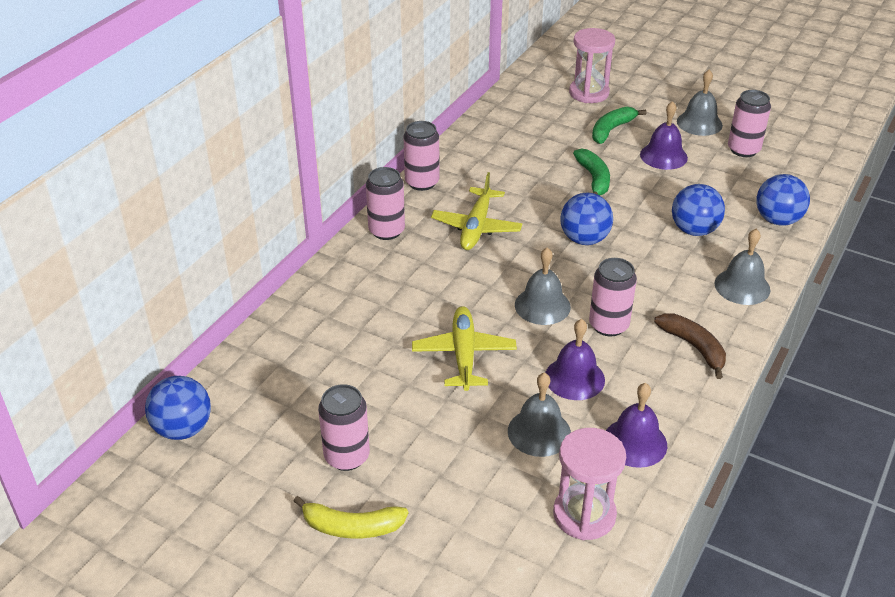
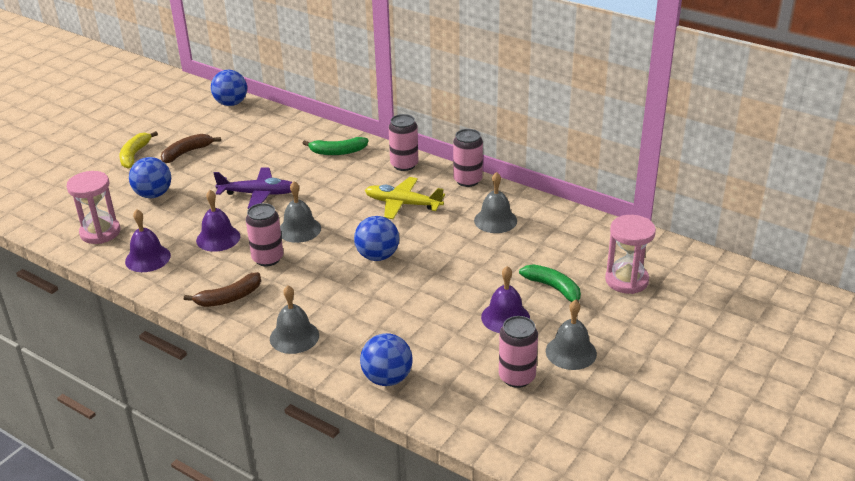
camera: 95 degrees right, 5 degrees down
pink can [318,384,370,471] -> brown banana [161,134,221,163]
yellow plane [412,306,517,391] -> purple plane [214,168,292,209]
grey bell [508,373,571,457] -> grey bell moved to [474,172,517,233]
green banana [573,148,610,196] -> green banana moved to [302,137,368,155]
blue ball [672,184,725,236] -> blue ball moved to [129,157,171,198]

